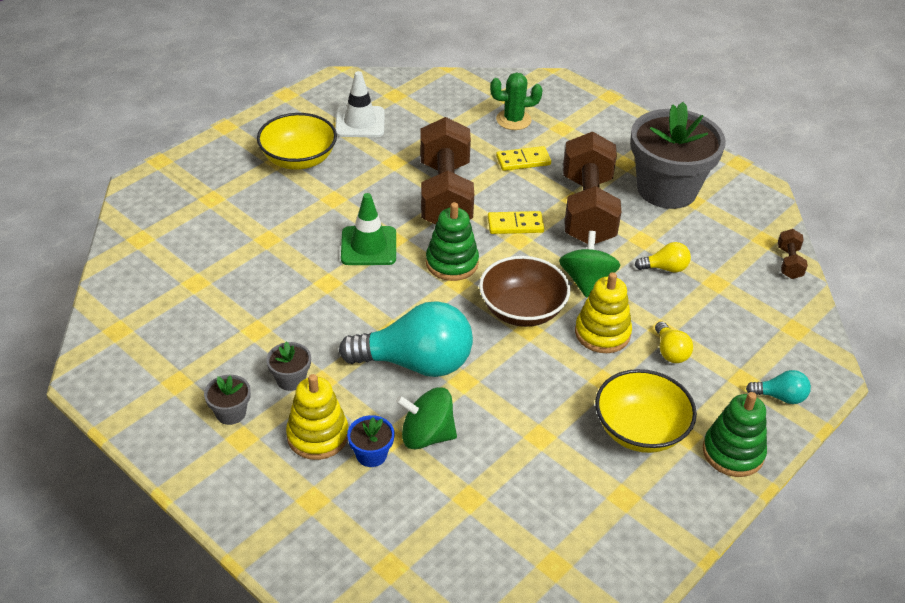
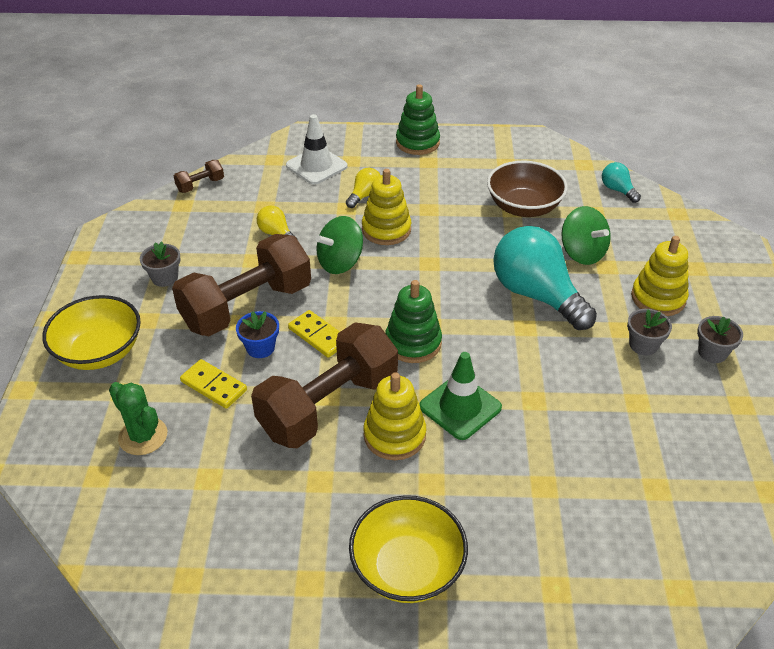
camera: 130 degrees left, 0 degrees up
white traffic cone [335,71,385,137] -> white traffic cone moved to [286,114,348,184]
blue flower pot [347,415,395,467] -> blue flower pot moved to [236,311,279,358]
brown bowl [479,256,570,327] -> brown bowl moved to [487,161,568,217]
yellow bowl [595,369,697,453] -> yellow bowl moved to [42,295,141,370]
grey flower pot [630,102,726,209] -> grey flower pot [140,241,181,287], size x0.40
turquoise light bulb [746,370,811,404] -> turquoise light bulb moved to [602,162,641,203]
none -> yellow stacking toy [364,372,426,460]

